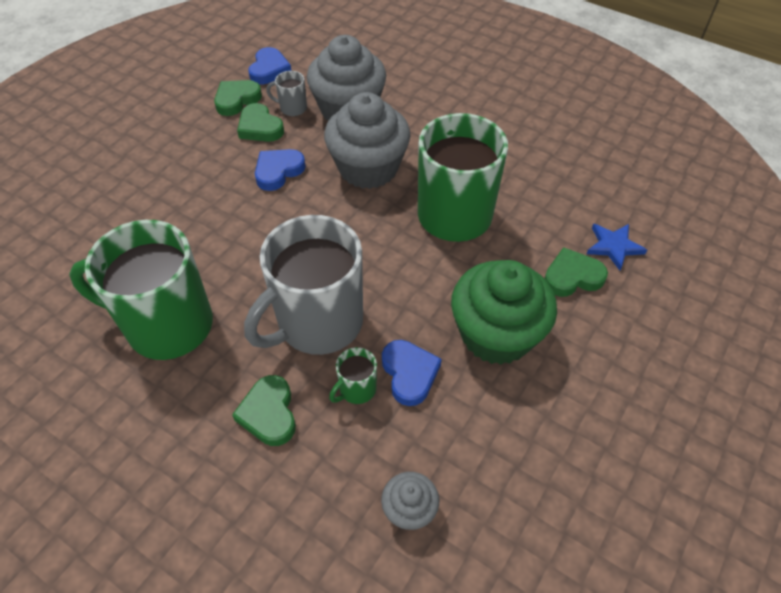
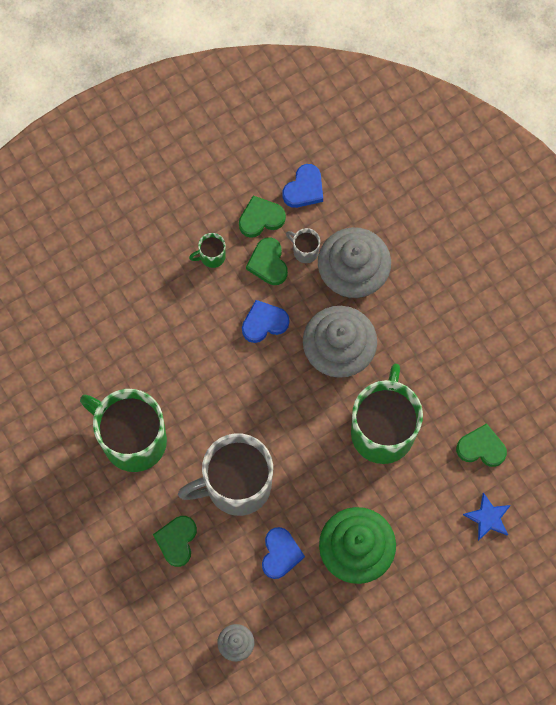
camera: 25 degrees right, 20 degrees up
green mug [329,347,377,404] -> green mug moved to [189,233,226,268]
green heart [544,247,608,297] -> green heart moved to [456,423,507,467]

